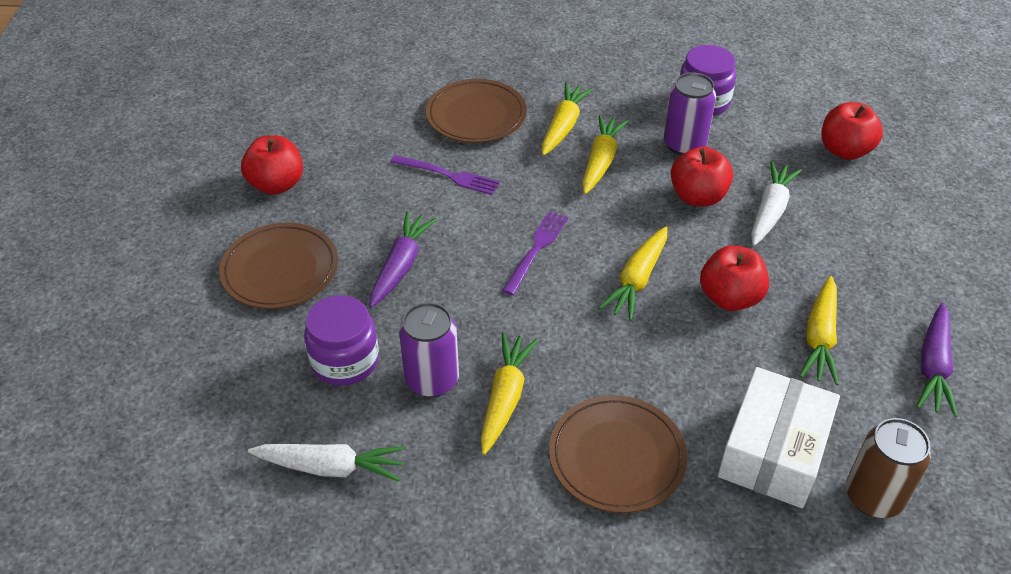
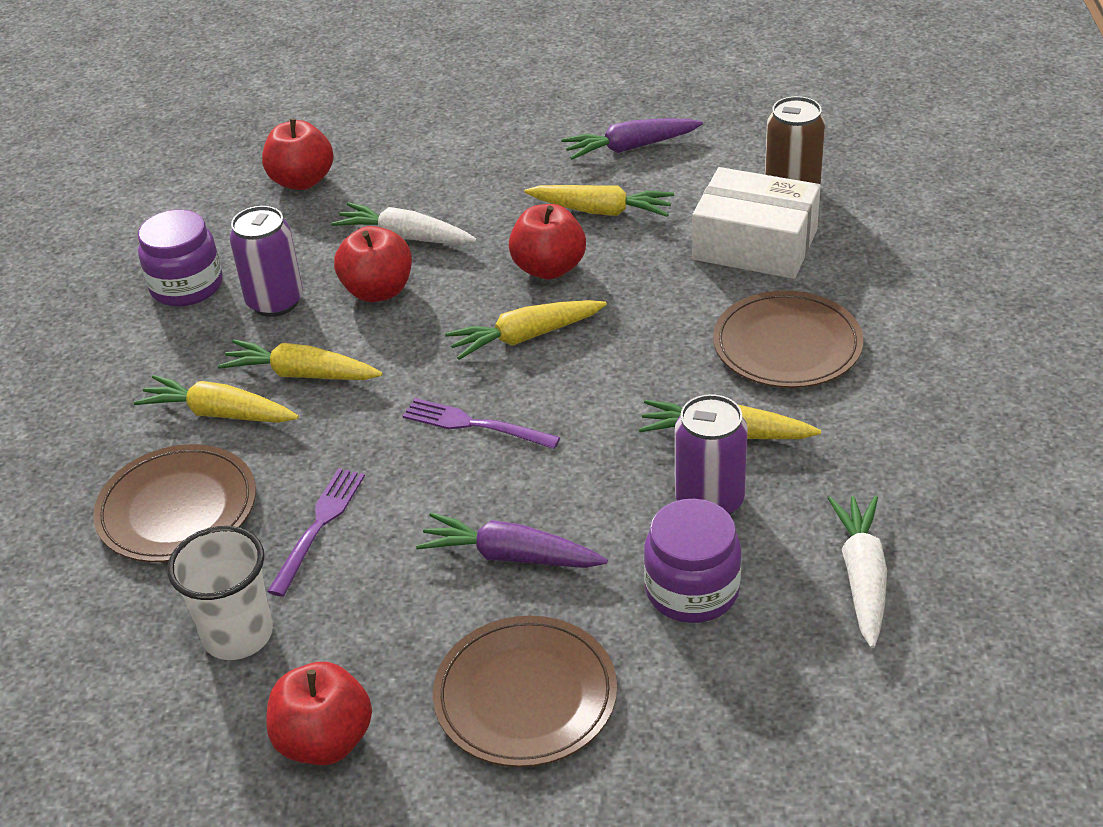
camera: 90 degrees left, 5 degrees down
yellow carrot [598,227,667,321] -> yellow carrot turned 135 degrees clockwise [445,300,607,360]
purple carrot [916,303,958,417] -> purple carrot turned 150 degrees clockwise [561,118,703,160]
none -> white cup [167,526,273,660]

